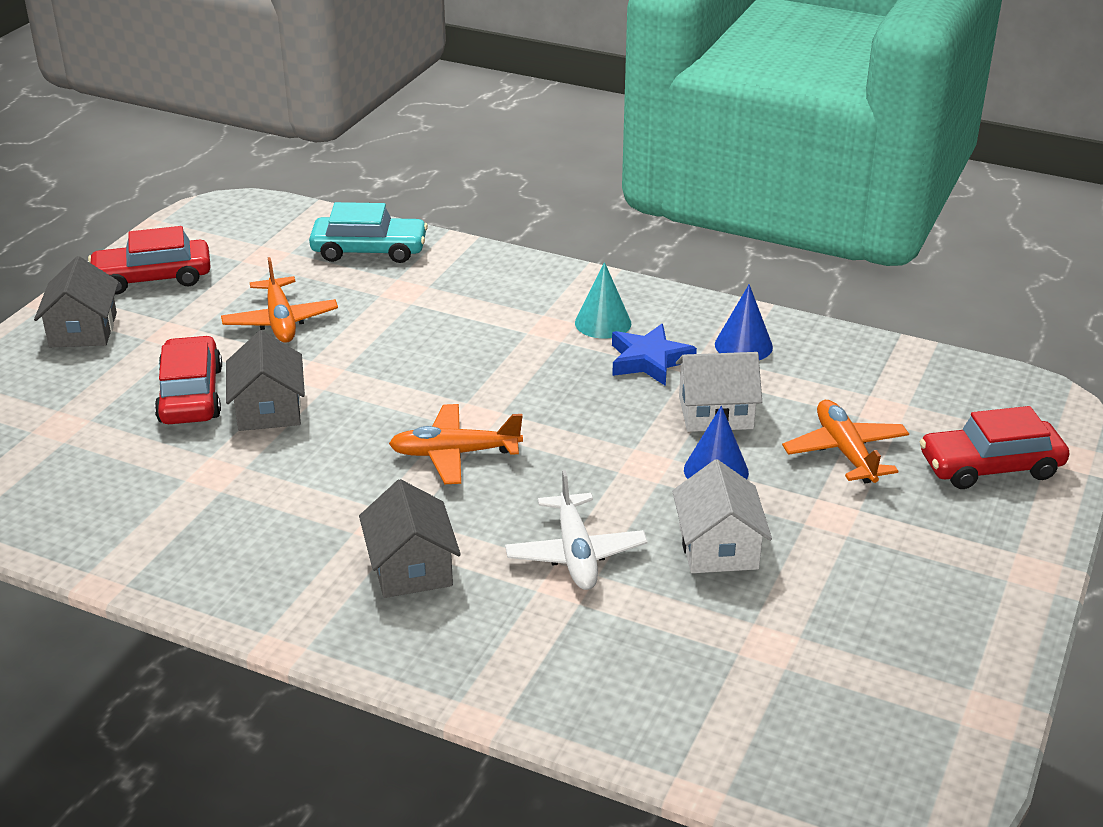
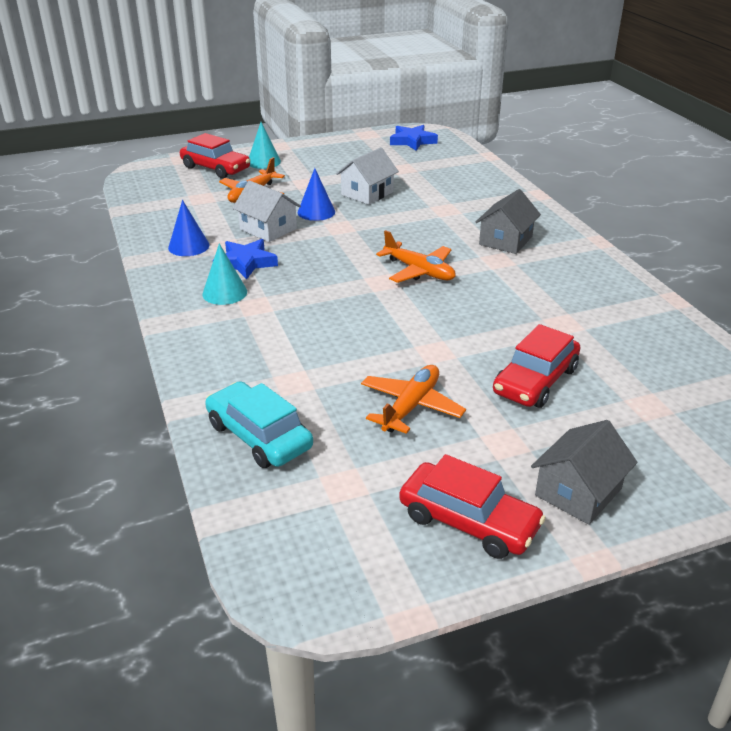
camera: 135 degrees left, 0 degrees up
grey house [226,330,305,431] -> none
white plane [505,470,648,590] -> none
none -> turquoise cone [249,122,281,169]
none -> blue star [390,125,438,151]

